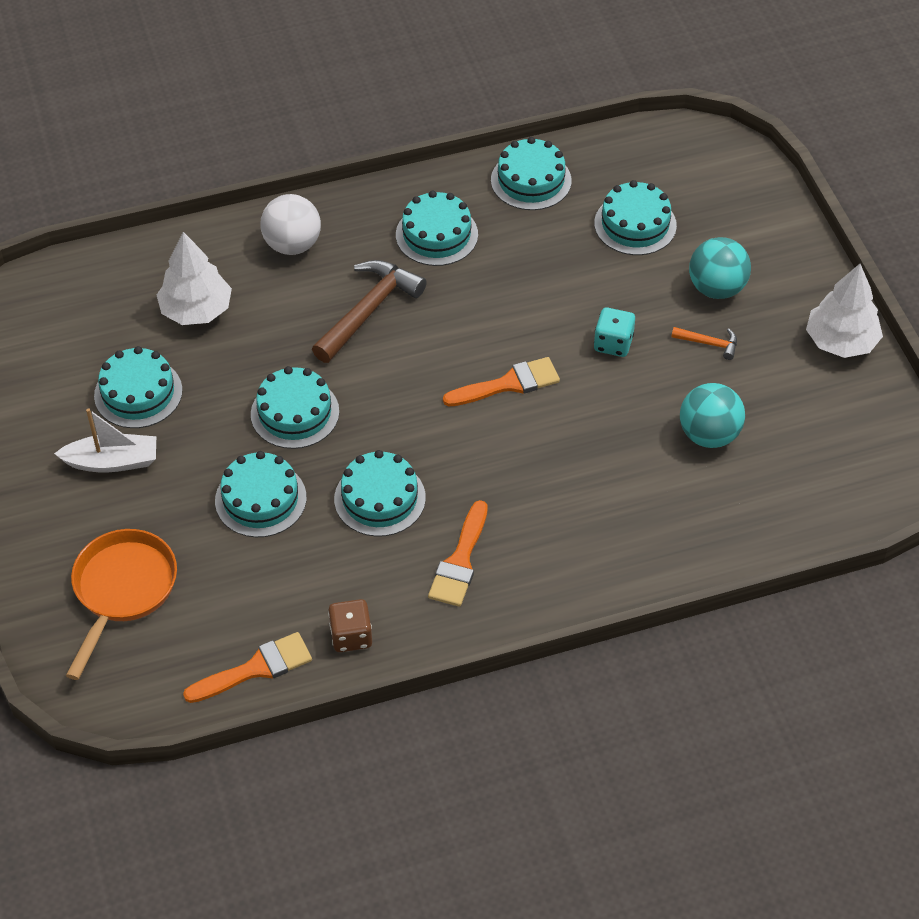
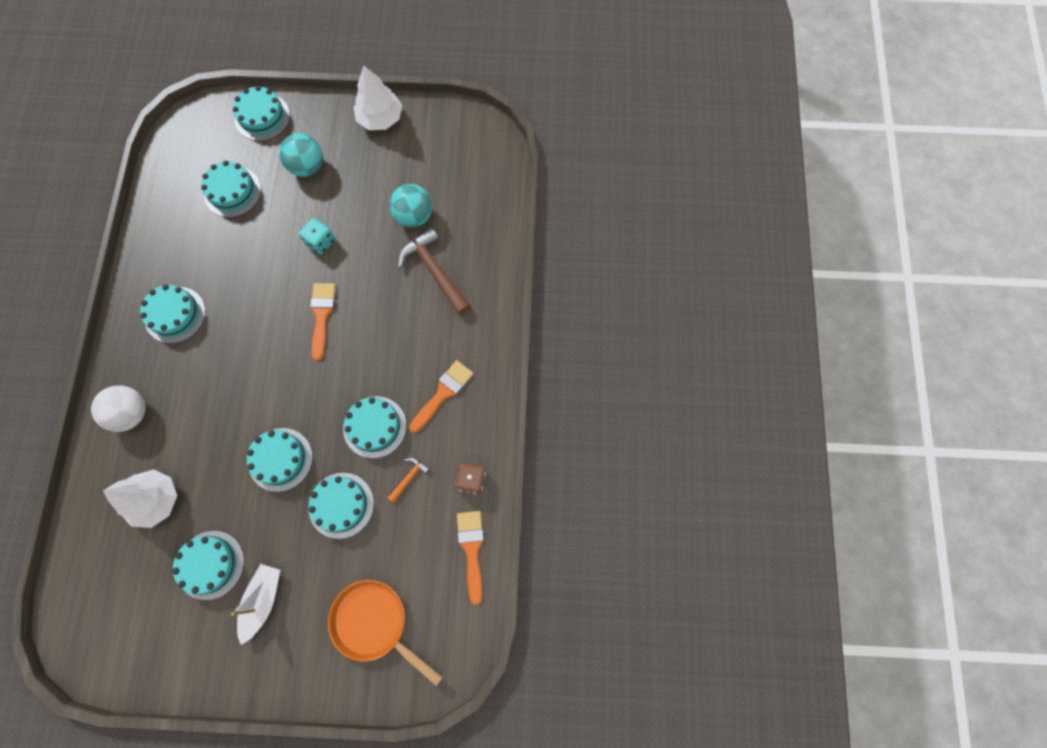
camera: 70 degrees left, 20 degrees up
brown hammer [312,260,427,363] -> brown hammer moved to [397,227,471,315]
orange brush [428,500,488,607] -> orange brush turned 90 degrees counterclockwise [409,360,473,433]
turquoise cake [491,137,572,210] -> turquoise cake moved to [233,86,290,141]
orange hammer [671,327,737,360] -> orange hammer moved to [388,457,430,503]

